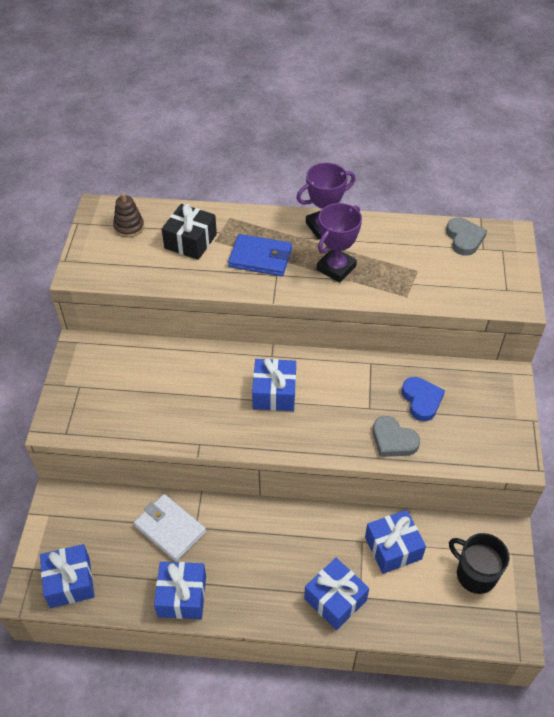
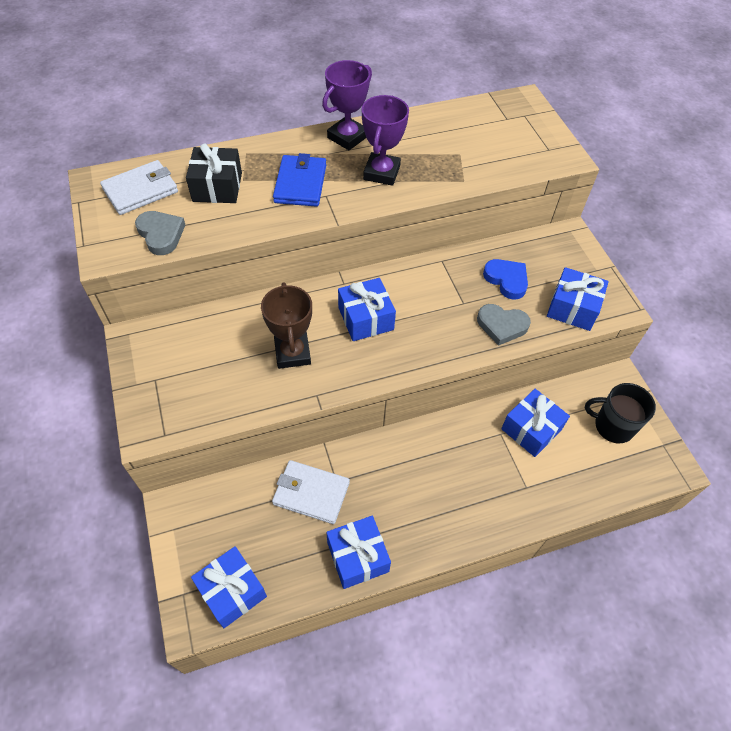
camera: 25 degrees left, 5 degrees up
brown stacking toy [113,193,144,238] -> white wallet [100,160,178,215]
blue wallet [228,234,292,276] -> blue wallet turned 75 degrees counterclockwise [273,153,326,207]
blue gift [304,558,369,630] -> blue gift moved to [547,267,609,331]
grey heart [446,218,487,256] -> grey heart moved to [135,211,185,255]
none -> brown trophy [261,282,312,369]

